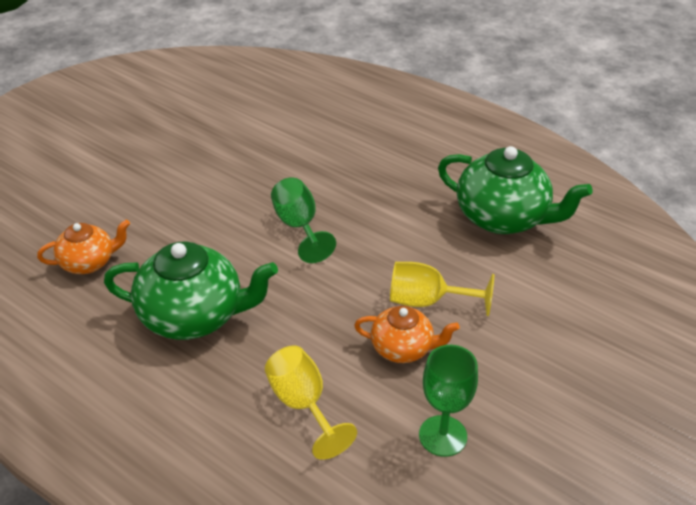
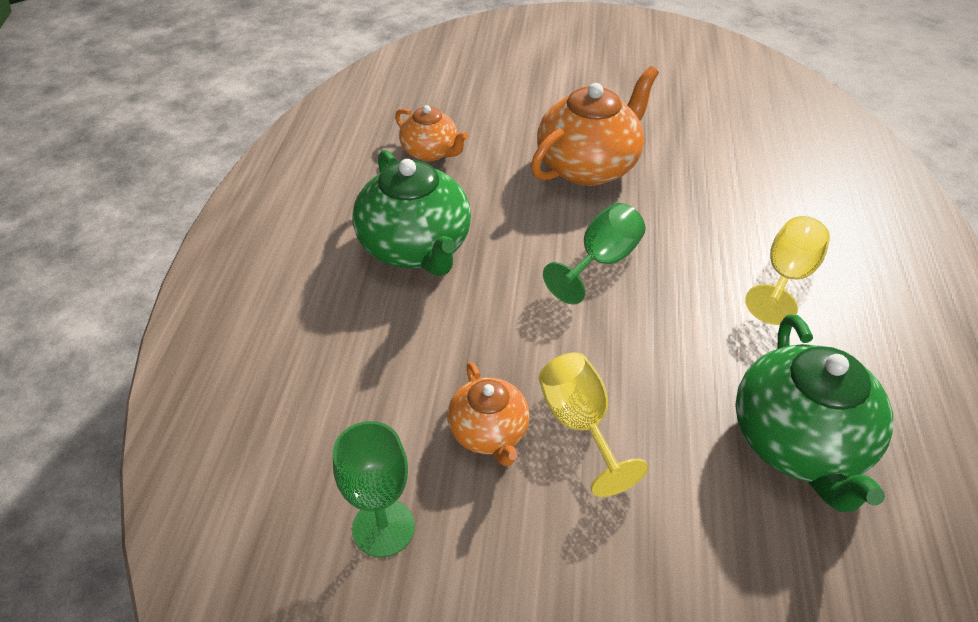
camera: 60 degrees right, 5 degrees up
yellow goblet [265,345,357,460] -> yellow goblet moved to [745,216,830,325]
none -> orange teapot [531,66,659,186]

